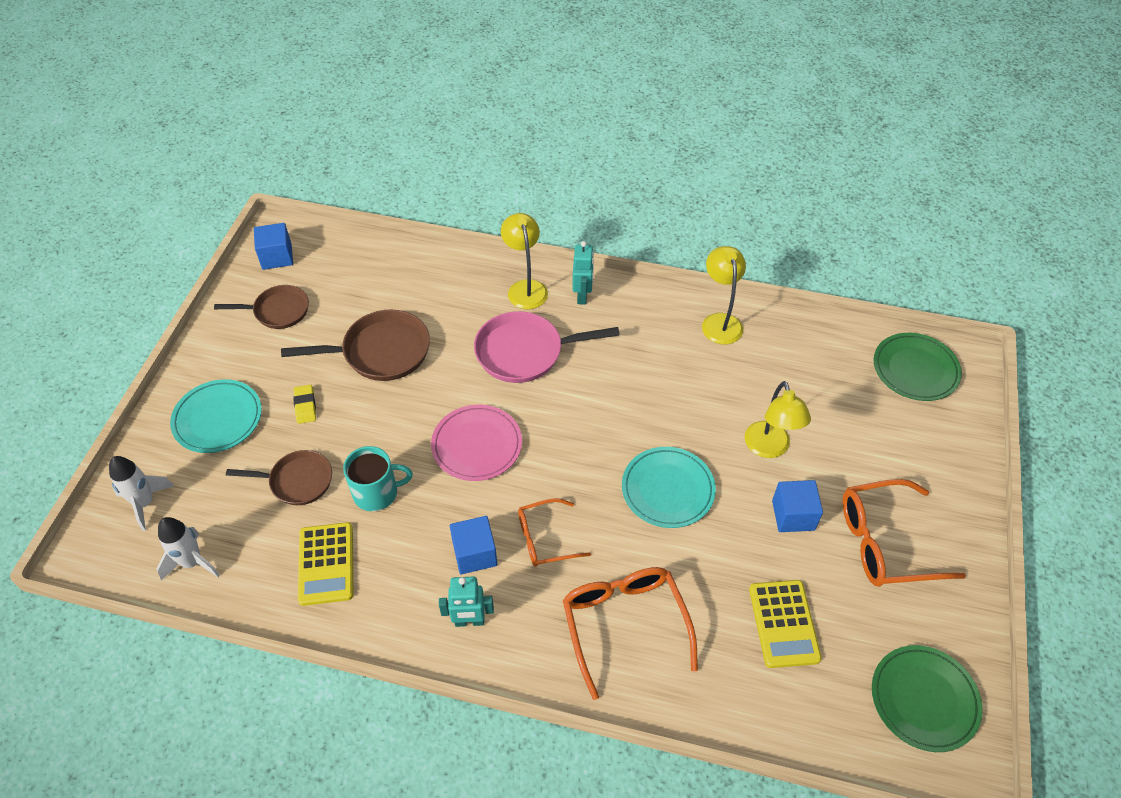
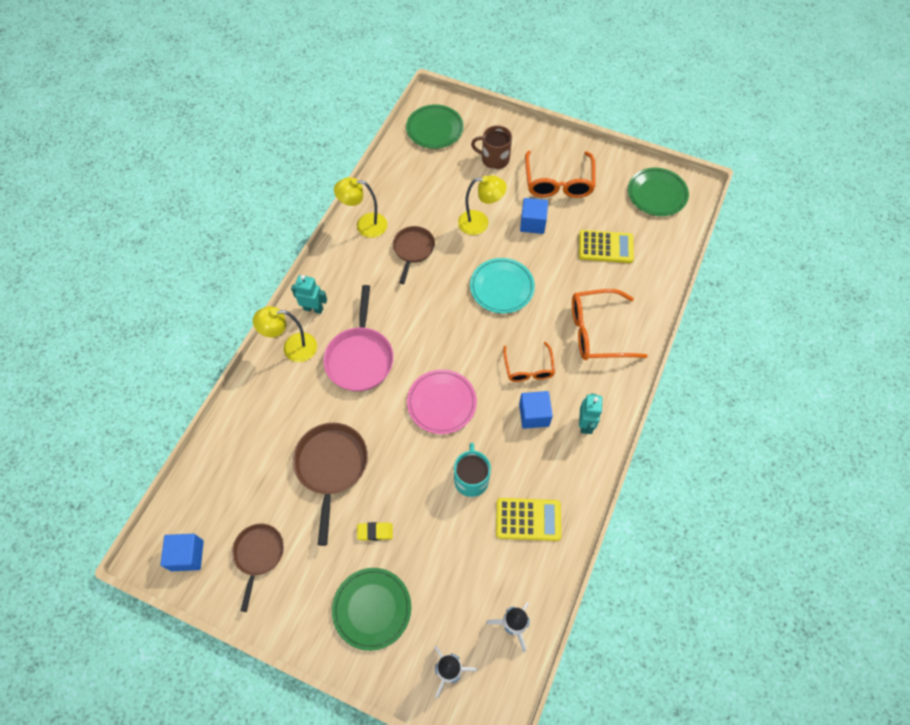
camera: 80 degrees left, 10 degrees up
turquoise plate [170,379,262,453] -> green plate [332,568,411,651]
brown pan [226,450,332,505] -> brown pan moved to [393,226,435,284]
none -> brown mug [471,125,512,169]

